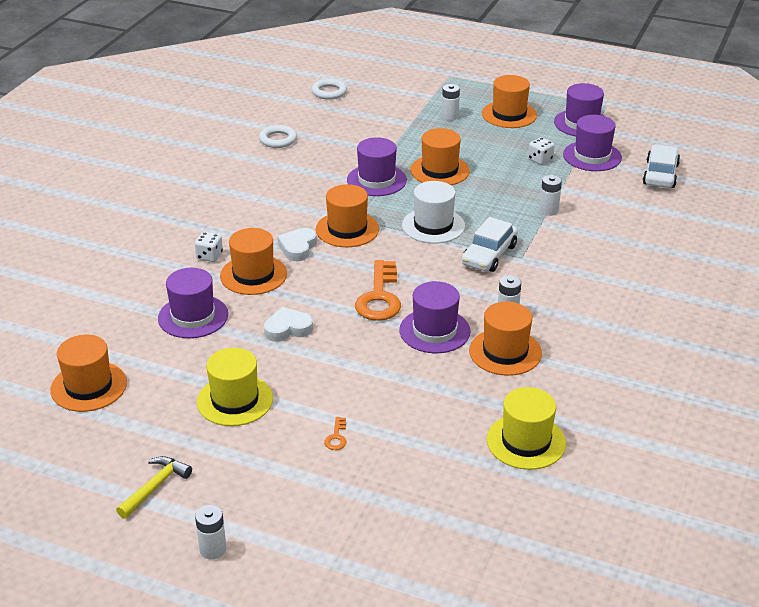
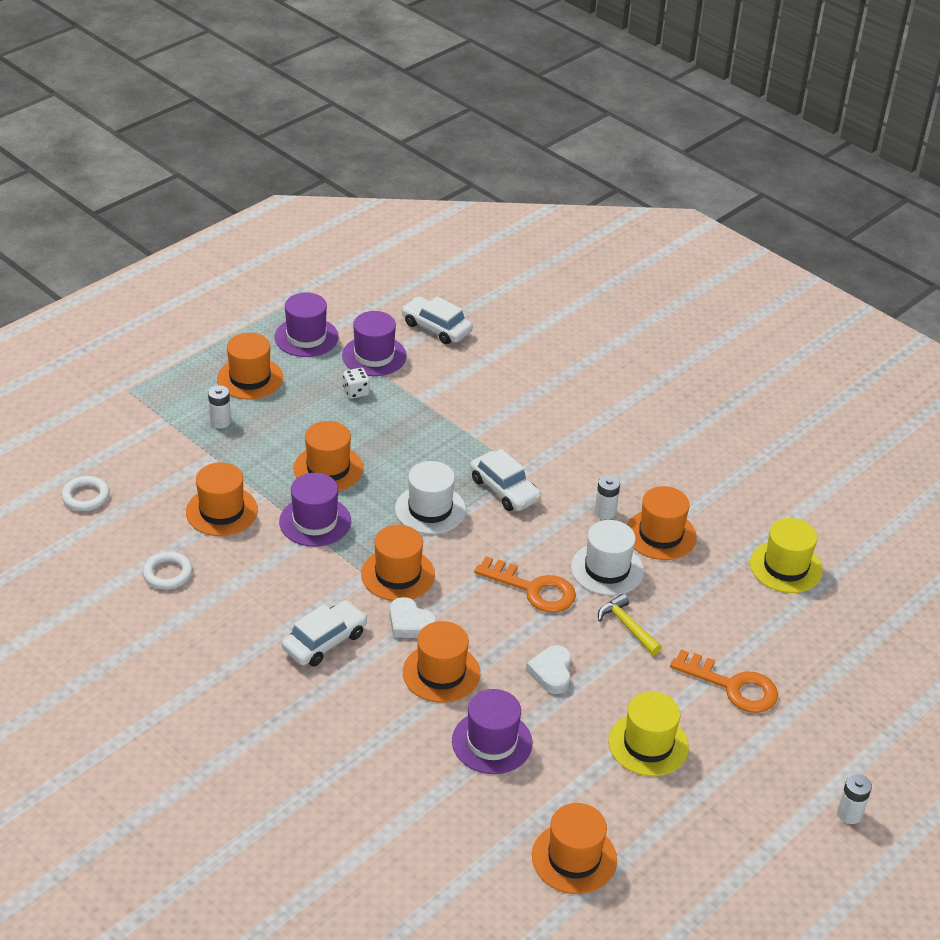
camera: 70 degrees left, 5 degrees up
yellow hammer [116,456,192,519] -> yellow hammer moved to [598,594,662,655]
white dice [195,232,223,262] -> none
orange key [324,417,346,450] -> orange key [670,649,778,713], size x2.39
purple hat [399,281,471,353] -> white hat [571,520,644,596]
white battery [540,175,562,216] -> none
none -> orange hat [186,462,258,536]
none -> white car [282,600,367,666]

